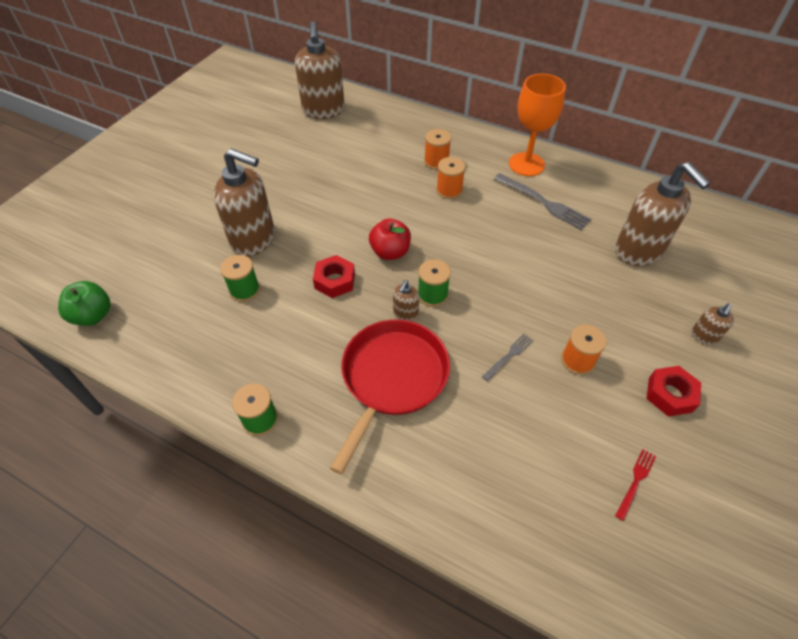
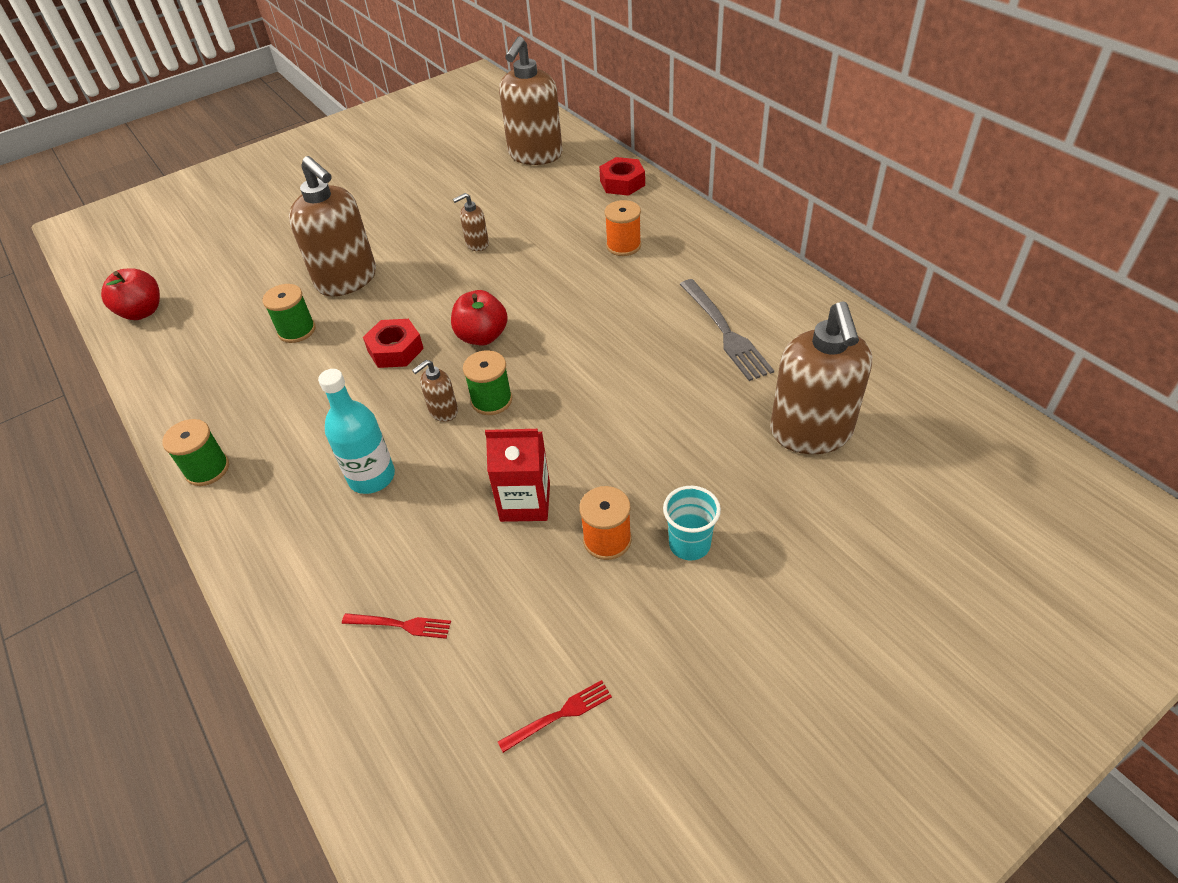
camera: 30 degrees right, 5 degrees down
green apple [58,281,110,326] -> red apple [101,268,160,320]
red pan [330,320,450,474] -> turquoise bottle [318,369,395,494]
orange spool [436,157,465,199] -> none
grey fork [482,334,534,381] -> red carton [485,429,550,522]
orange goblet [509,74,566,176] -> none
red nut [646,366,701,417] -> red nut moved to [599,157,645,196]
brown soap dispenser [691,303,734,345] -> brown soap dispenser moved to [453,193,489,251]
none -> red fork [342,613,451,639]
none -> turquoise cup [663,486,721,561]

